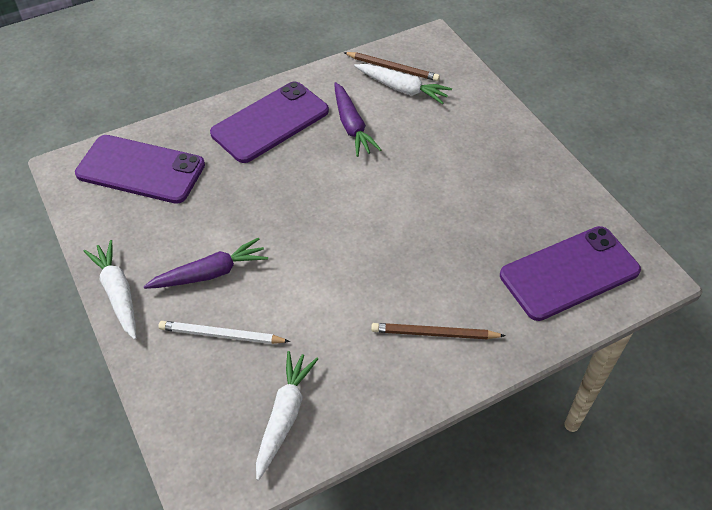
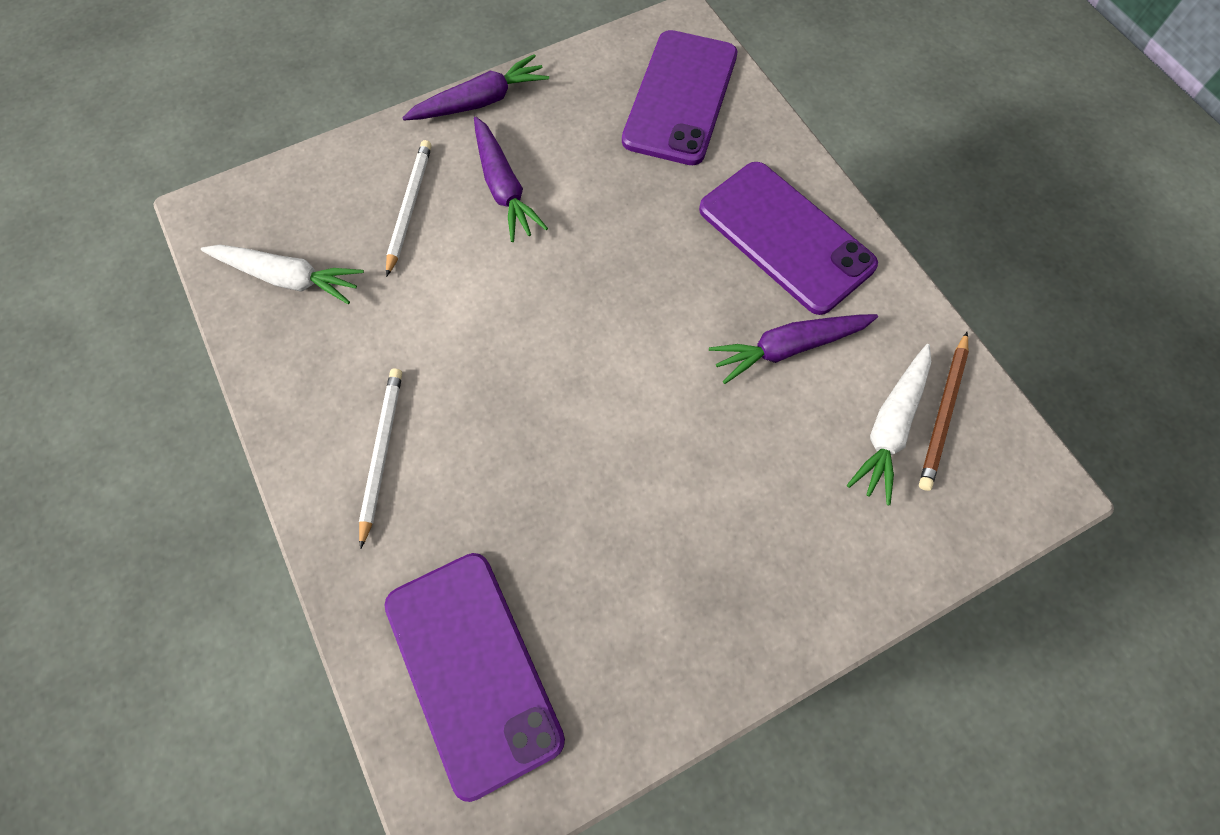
camera: 90 degrees right, 15 degrees up
white carrot [84,240,137,340] -> purple carrot [402,54,549,120]
brown pencil [371,323,505,339] -> white pencil [359,369,402,549]

